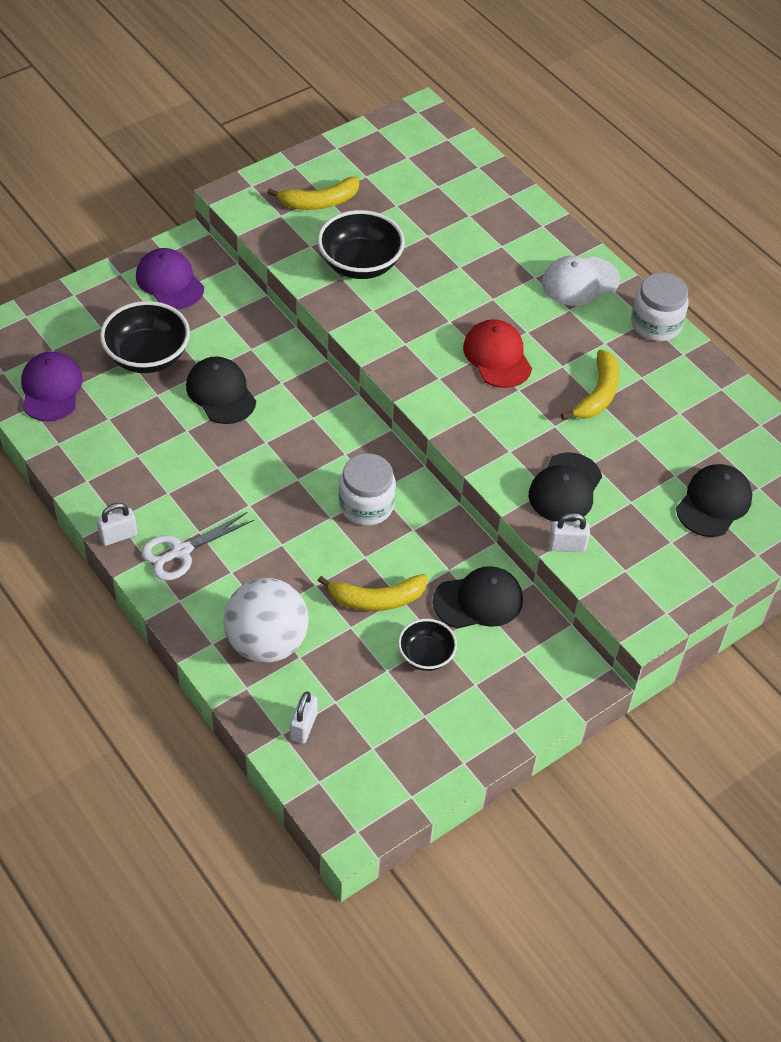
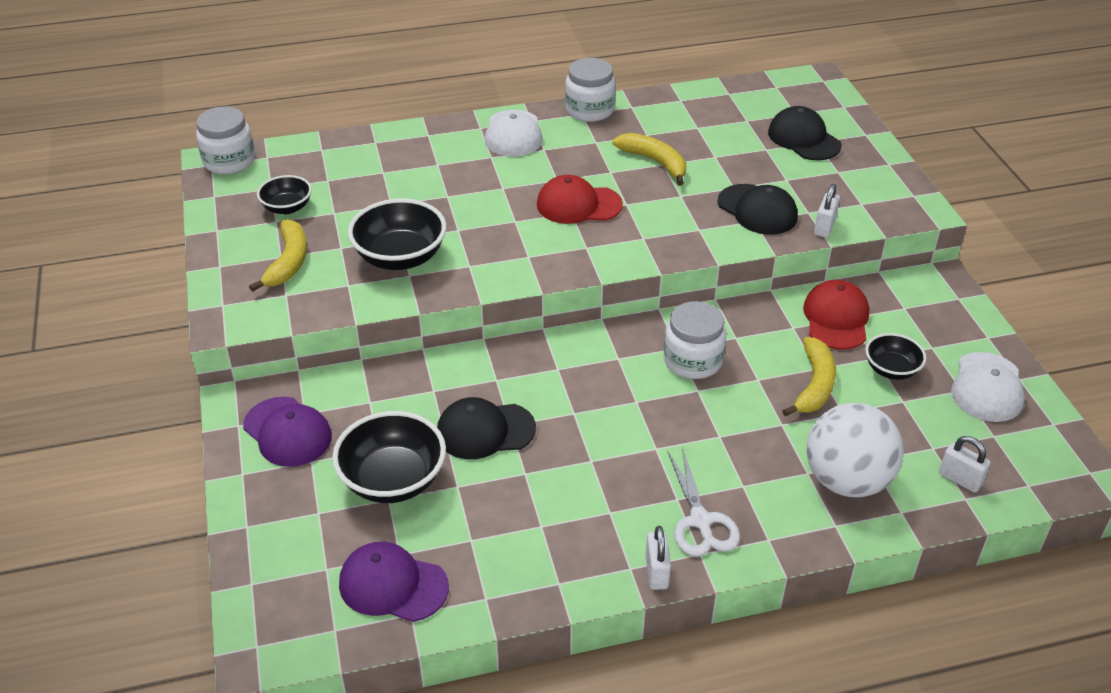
camera: 65 degrees left, 10 degrees down
purple cap [136,248,204,309] -> purple cap turned 120 degrees counterclockwise [243,397,332,467]
black cap [433,566,523,629] -> red cap [803,280,869,349]
none -> white jar [196,106,255,174]
none -> black bowl [257,175,312,214]
none -> white cap [951,352,1025,422]

